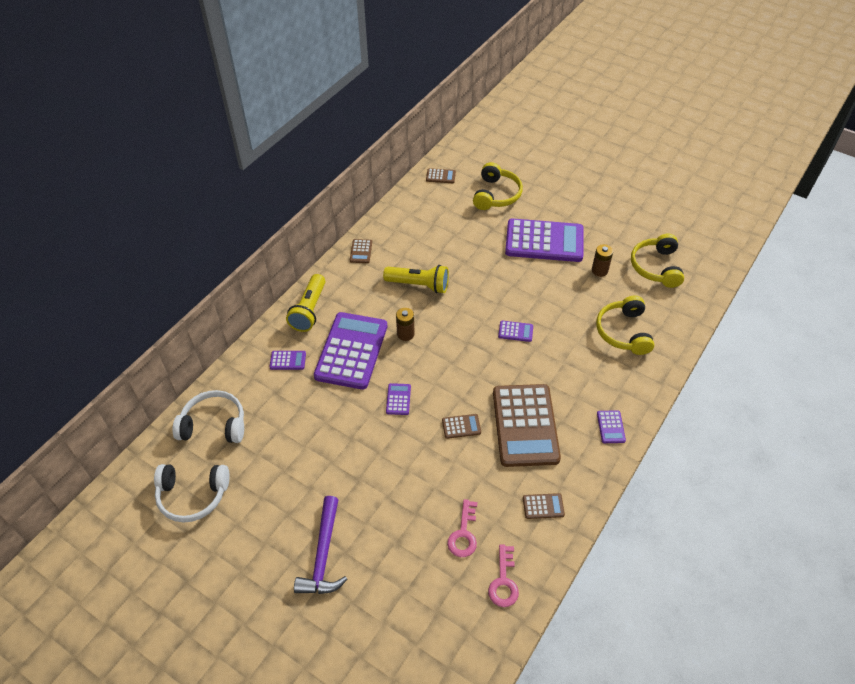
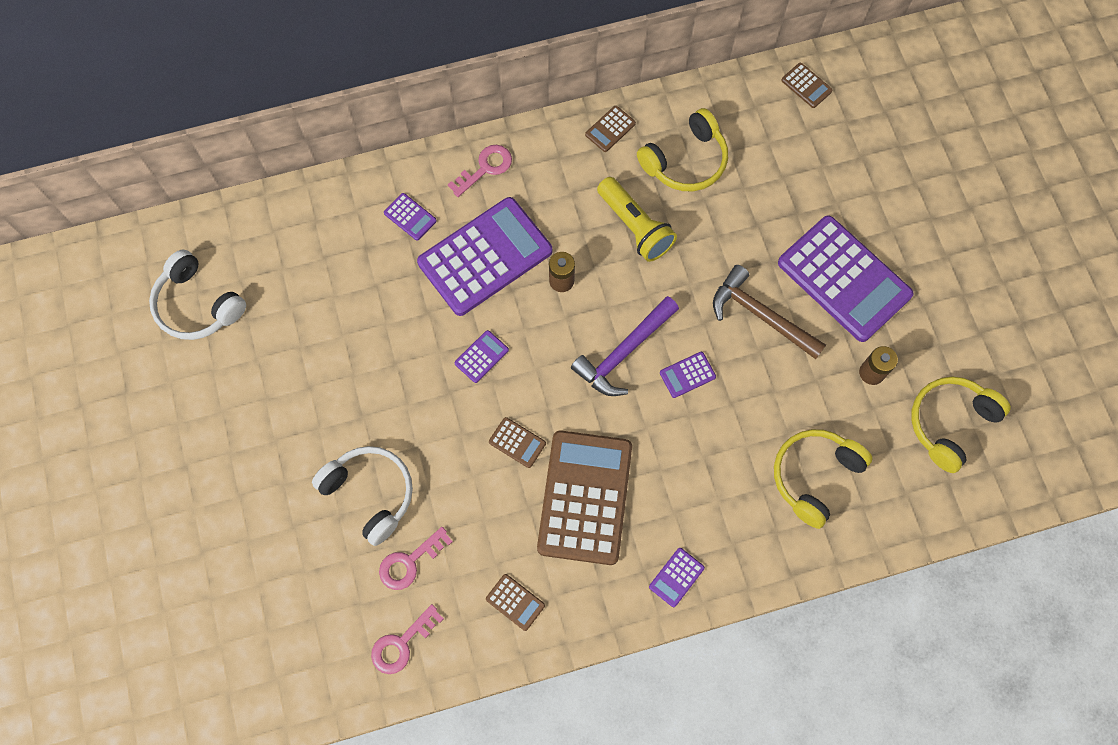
camera: 40 degrees right, 20 degrees up
white headphones [172,390,244,443] -> white headphones moved to [312,446,413,546]
yellow flashlight [286,274,326,332] -> pink key [448,145,512,197]
purple hammer [294,496,348,594] -> purple hammer moved to [571,296,679,396]
yellow headphones [473,162,523,210] -> yellow headphones moved to [637,108,728,191]
brown calculator [493,384,561,467] -> brown calculator turned 150 degrees clockwise [537,430,632,565]
purple calculator [498,321,533,342] -> purple calculator turned 105 degrees clockwise [660,352,716,398]
none -> brown hammer [713,265,826,359]

